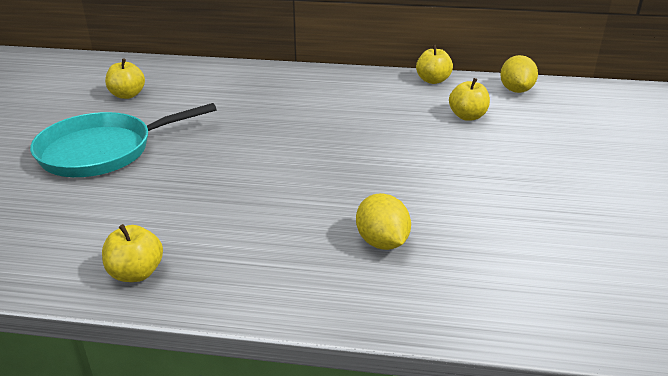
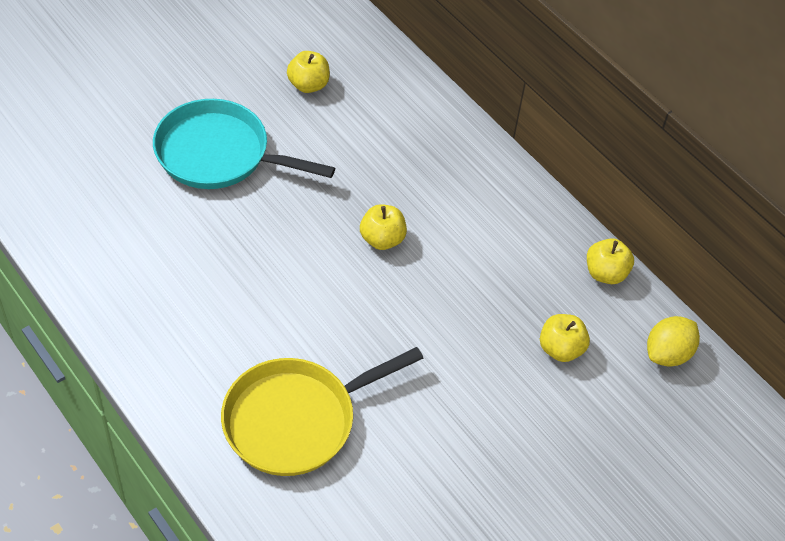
camera: 40 degrees right, 20 degrees up
yellow apple [102,224,163,282] -> yellow apple moved to [360,204,407,250]
yellow lemon [356,193,411,250] -> yellow pan [221,347,424,476]

